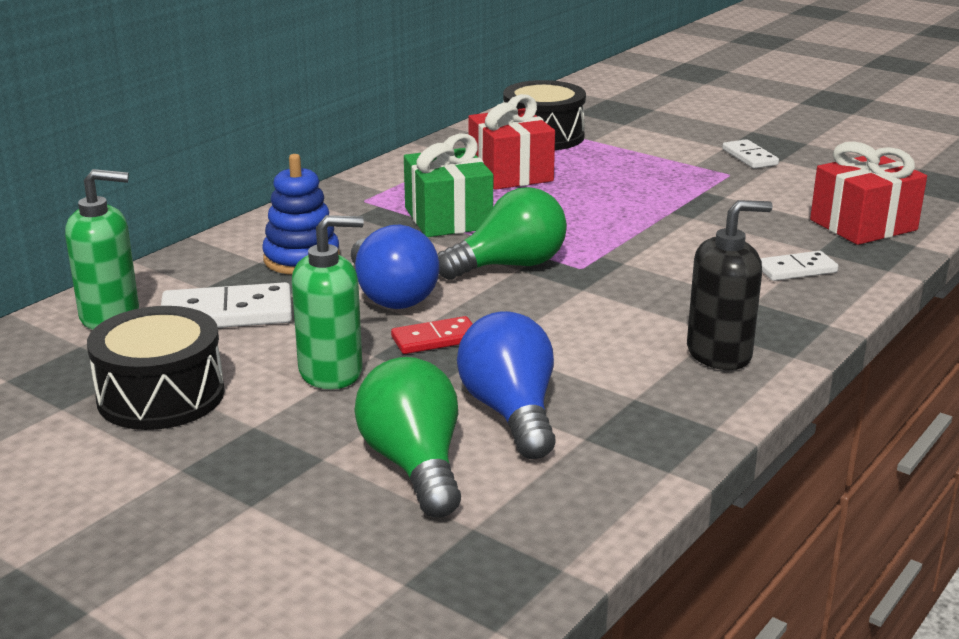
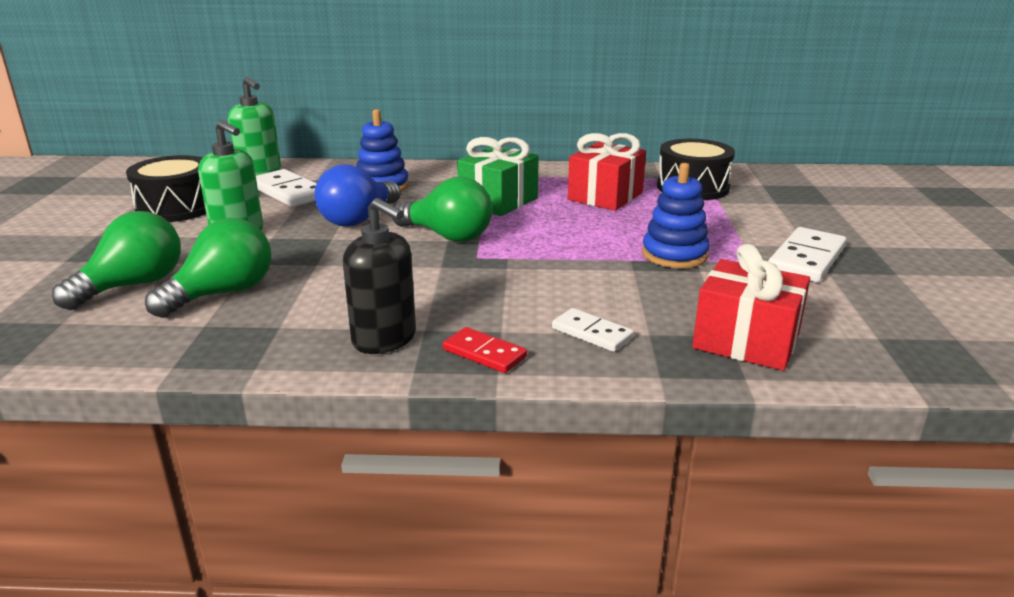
camera: 55 degrees right, 0 degrees up
red domino [391,316,473,354] -> red domino moved to [443,327,527,373]
blue light bulb [457,311,556,459] -> green light bulb [145,218,271,318]
white domino [722,139,779,169] -> white domino [768,227,847,283], size x1.63
none -> blue stacking toy [642,163,710,268]

